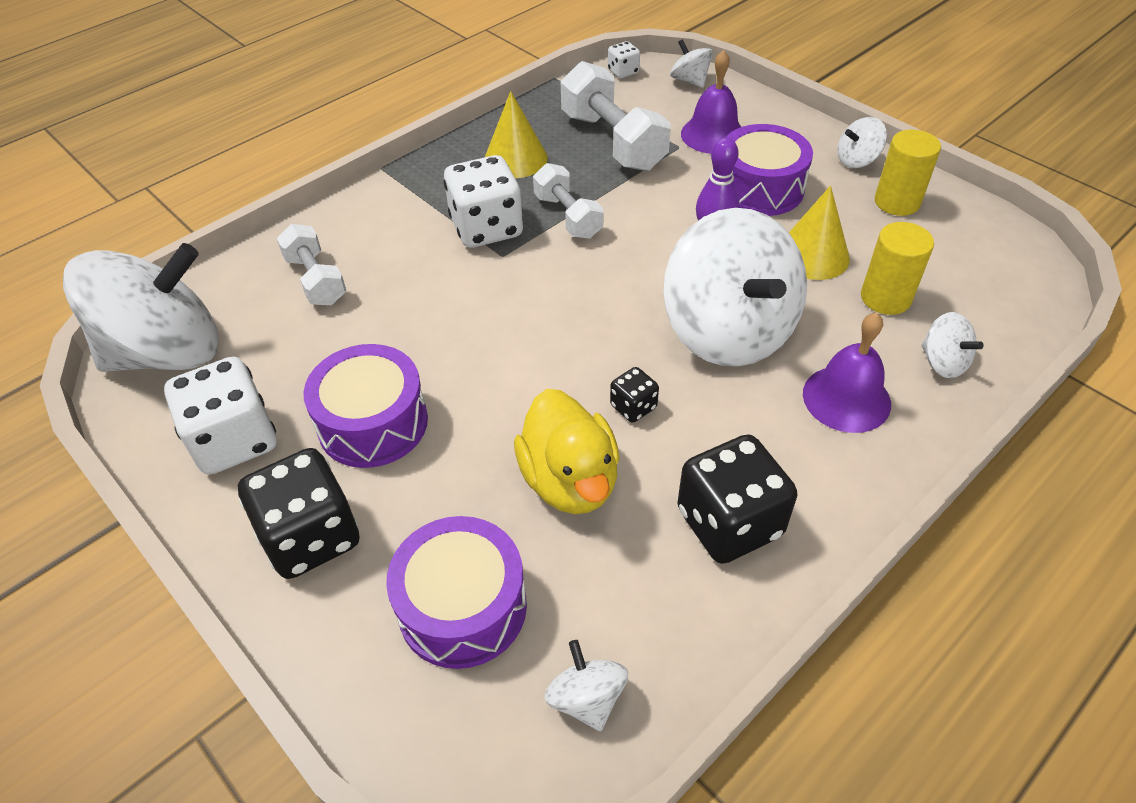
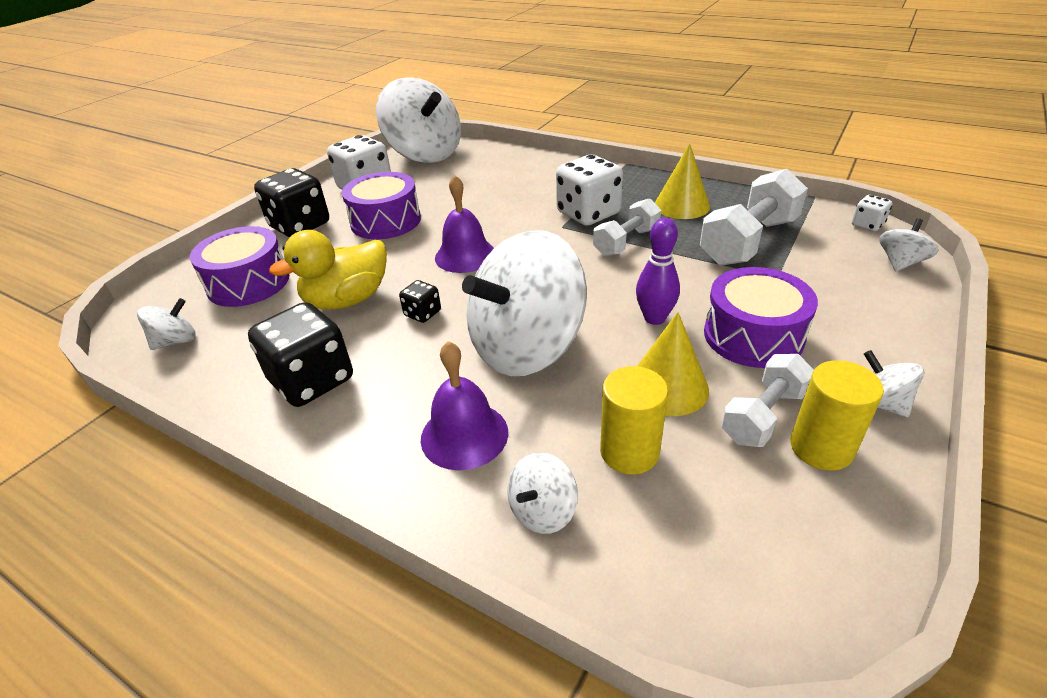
camera: 75 degrees right, 10 degrees down
white dumbbell [276,224,346,305] -> white dumbbell moved to [721,354,814,447]
purple bell [681,50,741,154] -> purple bell moved to [435,175,494,273]

